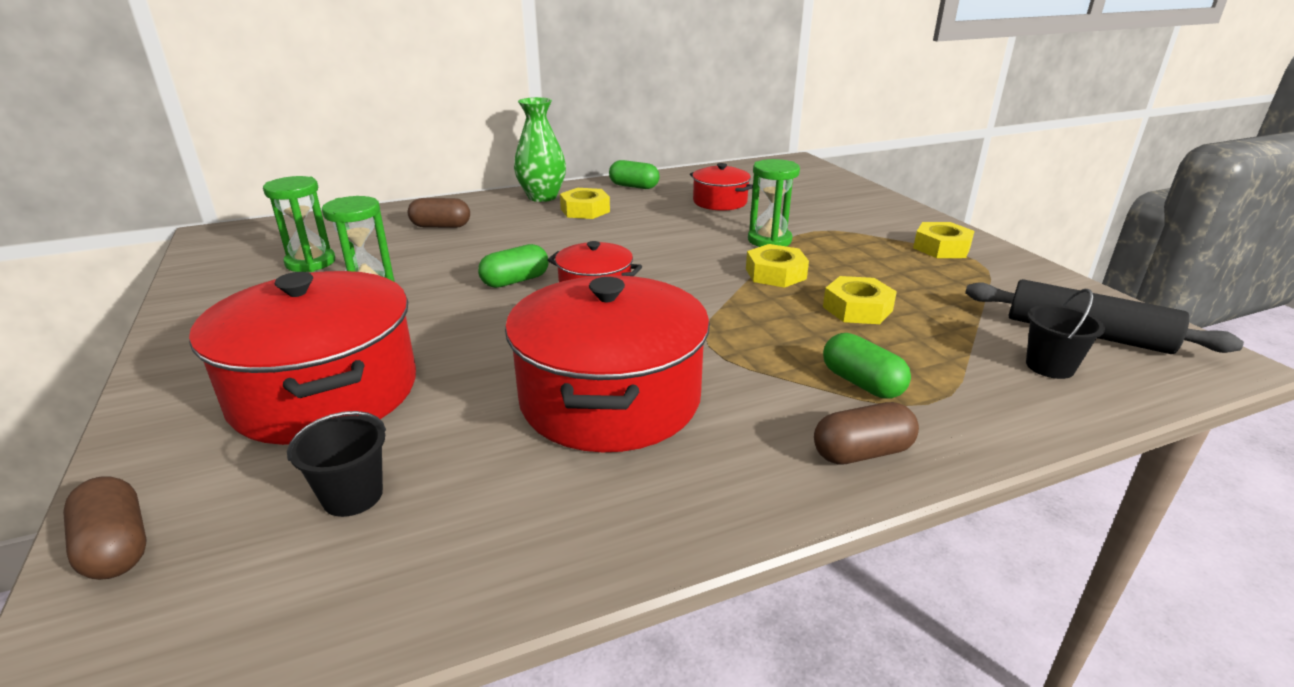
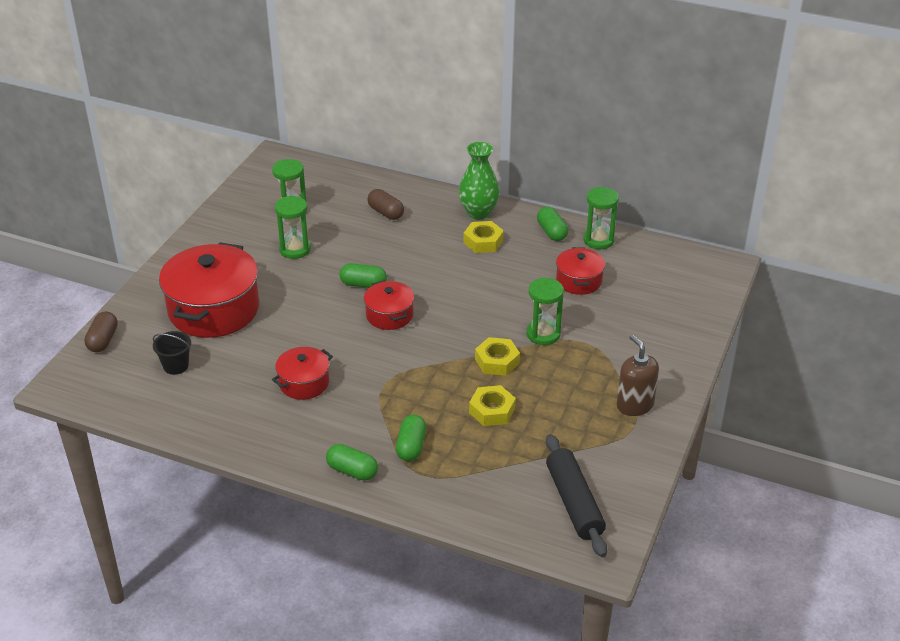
camera: 45 degrees right, 10 degrees up
red pot [505,275,710,452] -> red pot [272,347,333,400], size x0.52
brown capsule [814,402,919,465] -> green capsule [326,444,378,481]
yellow nut [913,222,974,258] -> brown soap dispenser [617,334,659,416]
black bucket [1026,289,1105,379] -> none
none -> green hourglass [583,186,619,249]

